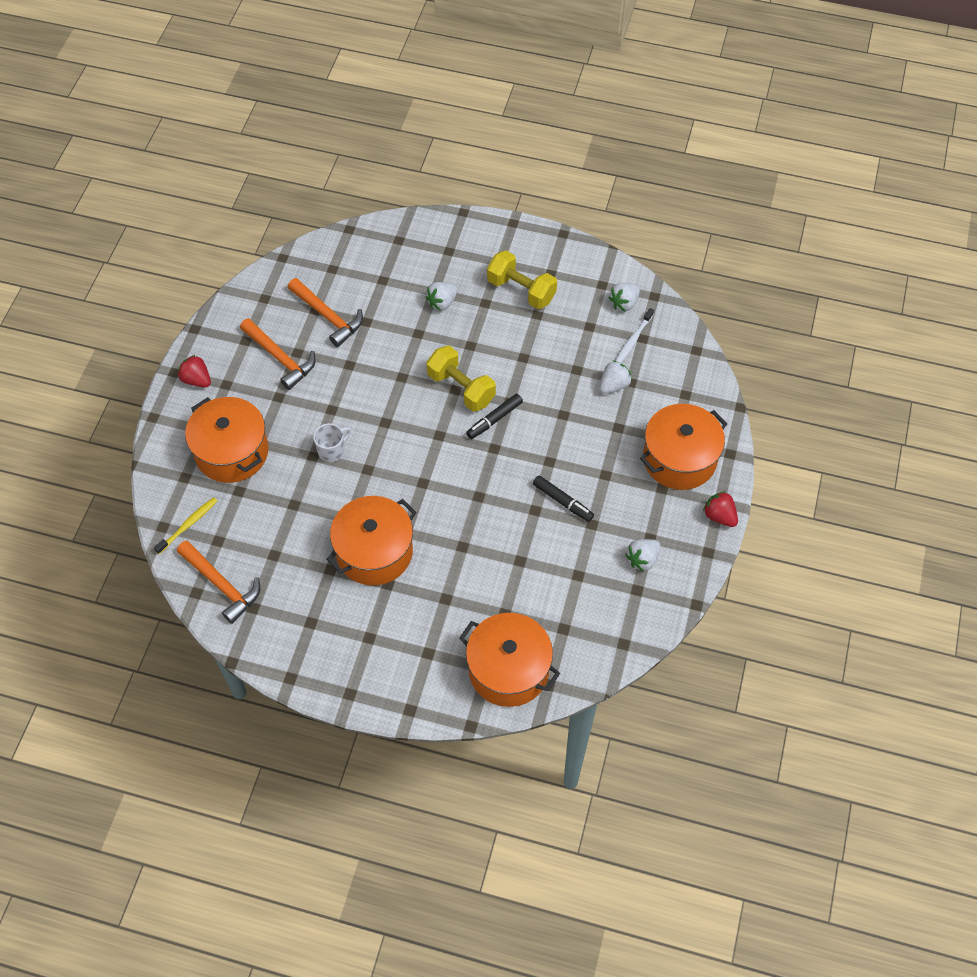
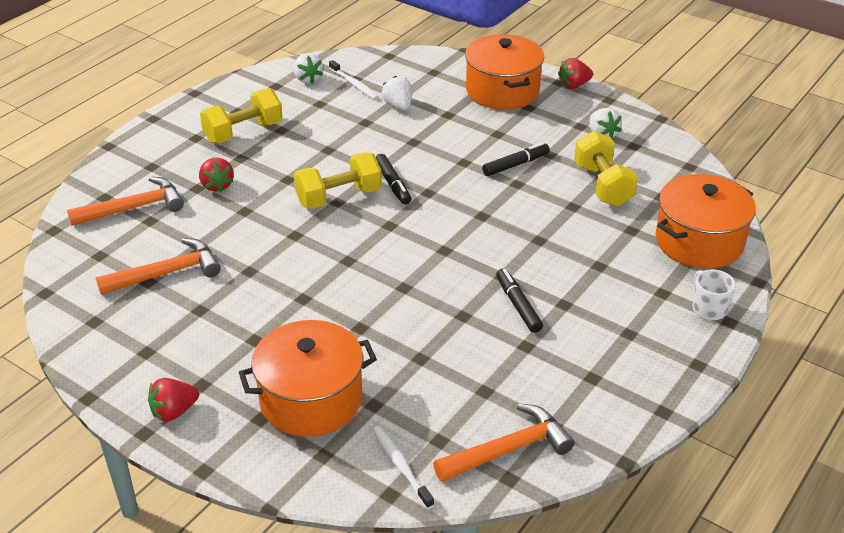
camera: 70 degrees left, 20 degrees down
yellow toothbrush [154,497,217,554] -> white toothbrush [373,426,434,509]
orange hammer [240,318,316,390] -> orange hammer moved to [67,177,184,226]
white mug [313,423,351,462] -> white mug moved to [693,269,735,320]
orange pot [326,496,417,586] -> black marker [496,268,543,333]
white strawberry [425,282,458,311] -> red strawberry [199,157,234,192]
none -> yellow dumbbell [574,131,638,207]

